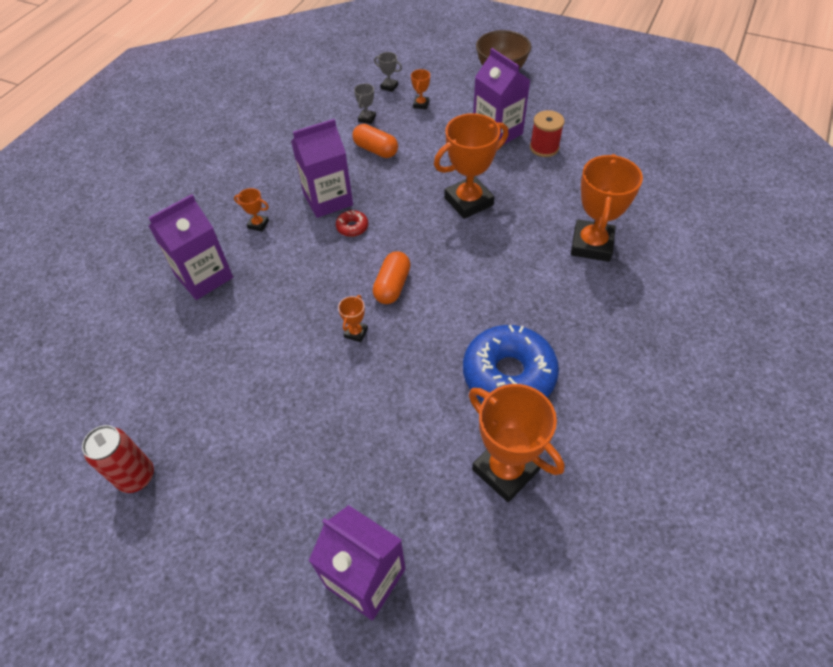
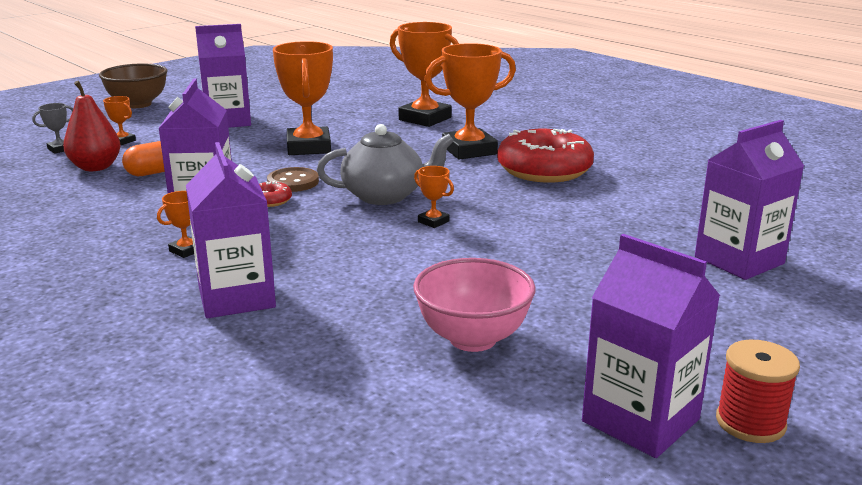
camera: 70 degrees left, 30 degrees down
red can [82,425,154,493] -> none
grey trophy [354,83,376,124] -> red pear [63,81,121,171]
orange capsule [373,251,411,304] -> grey teapot [317,124,454,205]
blue donut [463,325,559,401] -> red donut [497,129,594,183]
orange trophy [469,384,565,502] -> orange trophy moved to [424,43,516,160]
red spool [530,110,565,157] -> red spool moved to [716,340,800,443]
none -> brown button [267,167,319,192]
none -> pink bowl [413,258,536,352]
none -> purple carton [582,234,720,458]

